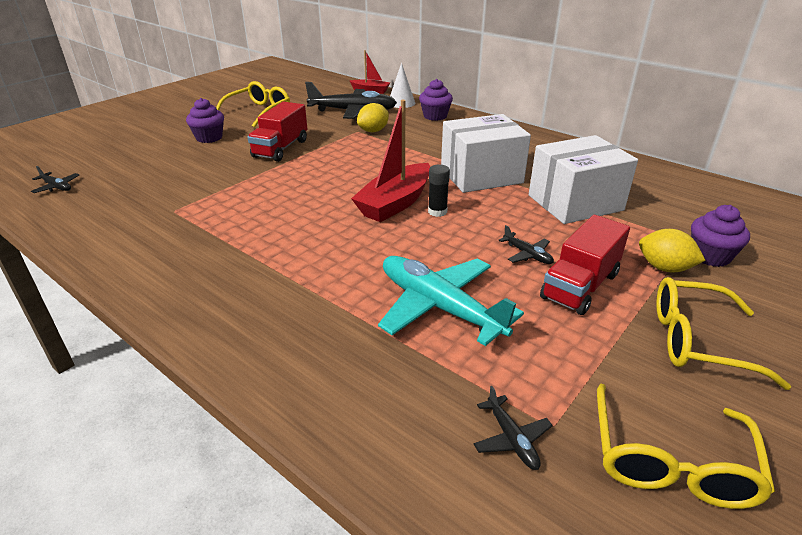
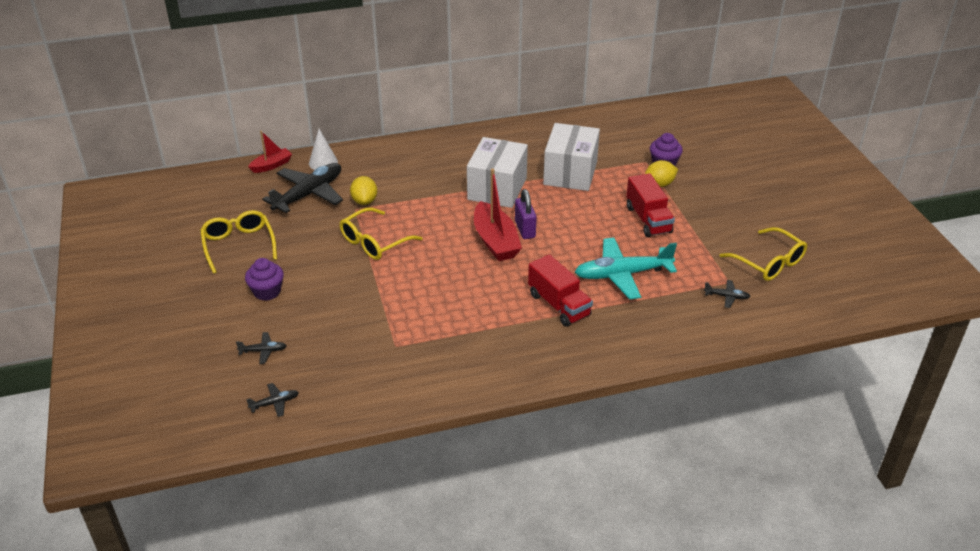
camera: 55 degrees left, 5 degrees up
red truck [247,102,307,162] -> red truck moved to [528,254,593,327]
purple cupcake [419,79,453,121] -> none
black glue stick [428,164,450,217] -> purple padlock [515,189,537,239]
black plane [498,225,554,264] -> black plane moved to [236,332,287,364]
yellow glasses [656,277,791,390] -> yellow glasses moved to [340,207,422,260]

